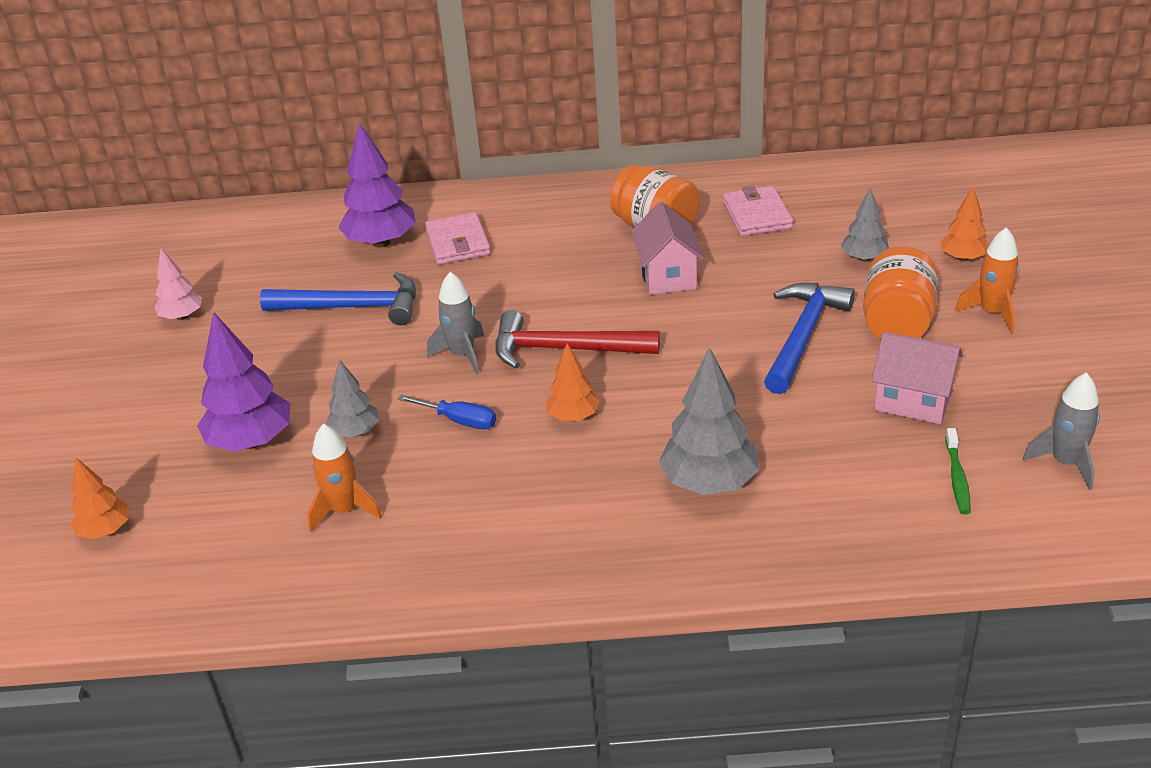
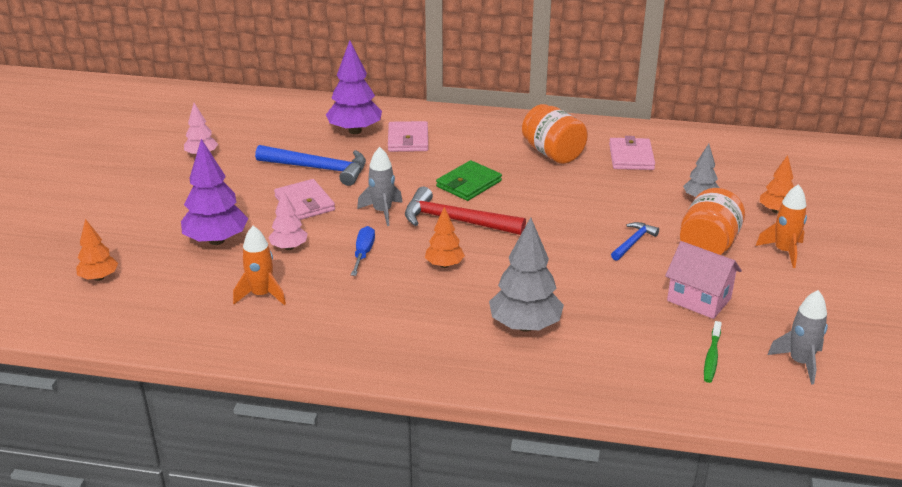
camera: 10 degrees right, 5 degrees down
grey tree [325,359,379,438] -> pink tree [268,190,308,250]
blue screwdriver [398,395,496,429] -> blue screwdriver turned 120 degrees counterclockwise [351,226,375,276]
pink house [631,202,704,295] -> none
blue hammer [764,283,855,394] -> blue hammer [611,222,659,261], size x0.53
none -> pink wallet [274,179,335,220]
none -> green wallet [436,160,502,201]

